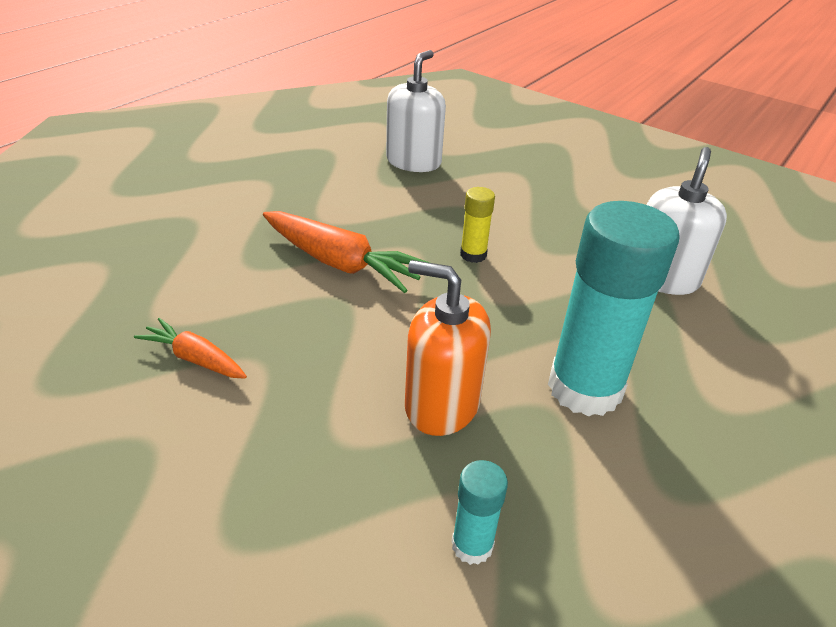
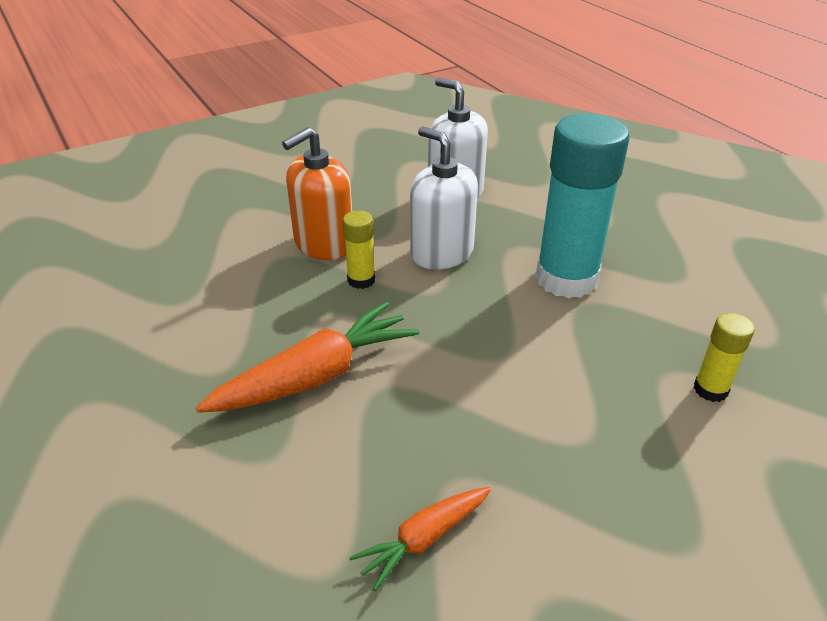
camera: 65 degrees left, 0 degrees up
white soap dispenser [386,50,446,172] -> white soap dispenser moved to [410,127,478,270]
orange soap dispenser [405,260,491,436] -> orange soap dispenser moved to [282,127,352,260]
turquoise glue stick [452,460,508,565] -> yellow glue stick [694,313,755,402]

